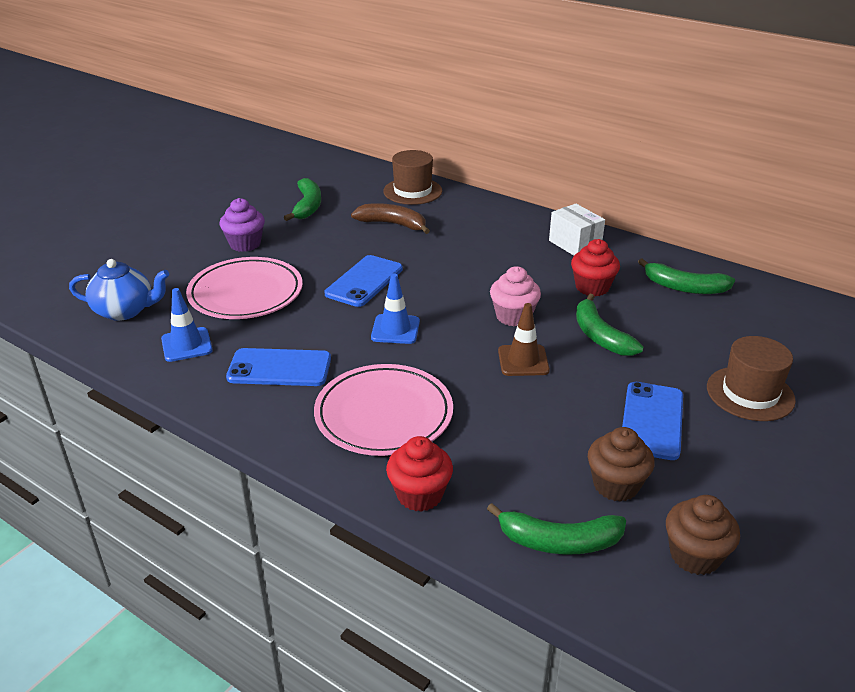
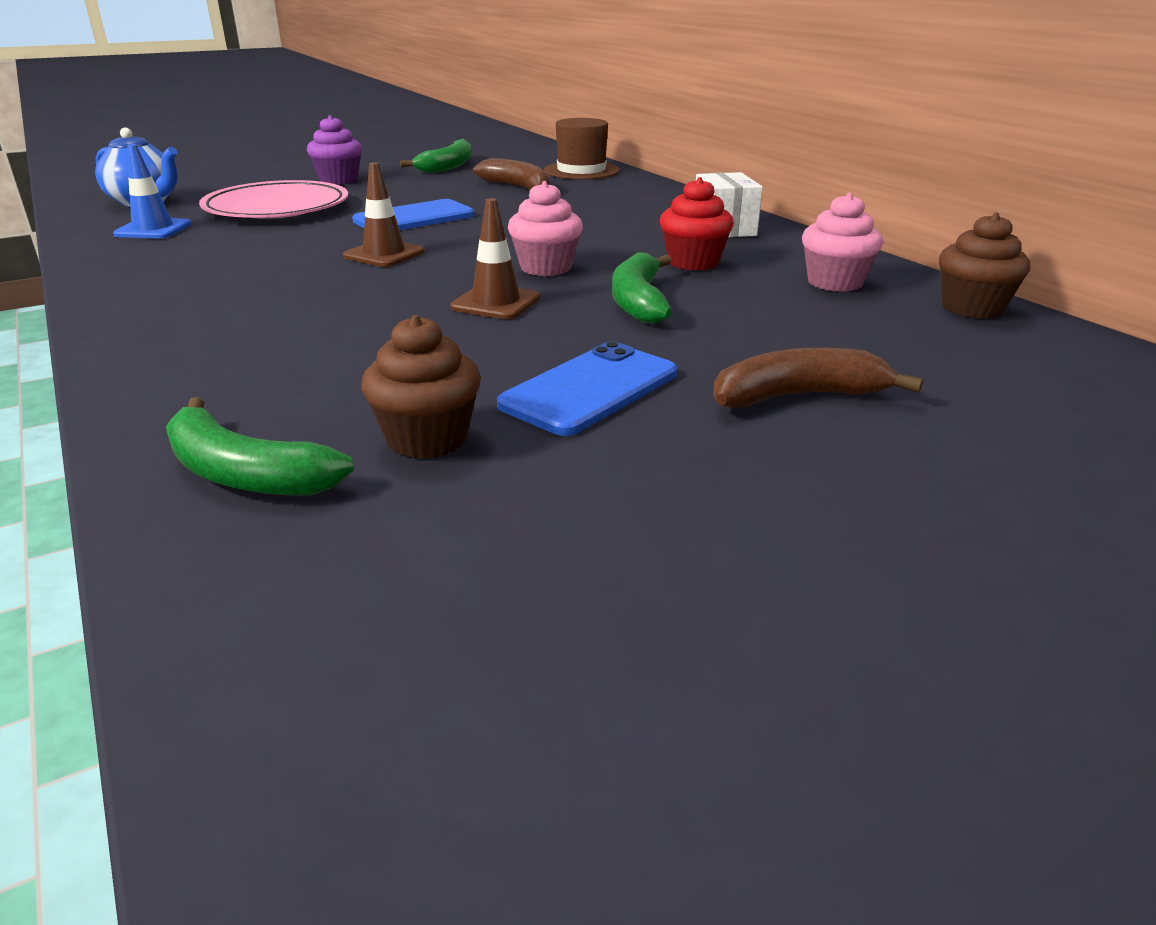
camera: 25 degrees right, 5 degrees down
blue phone [226,348,331,386] -> none
pink plate [314,364,453,456] -> none
blue traffic cone [371,273,420,344] -> brown traffic cone [343,162,425,267]
red cupcake [386,436,453,512] -> none
green banana [638,258,735,294] -> pink cupcake [802,193,883,292]
brown cupcake [666,495,740,575] -> brown cupcake moved to [939,213,1030,319]
brown hat [707,336,796,421] -> brown banana [713,348,923,408]

